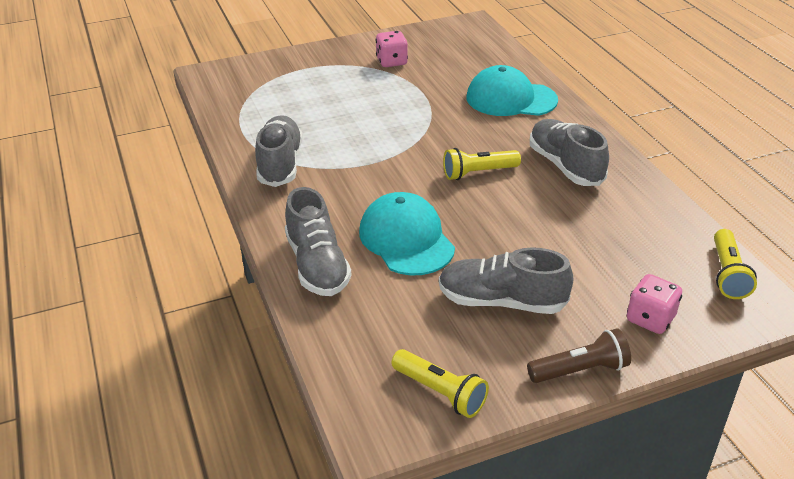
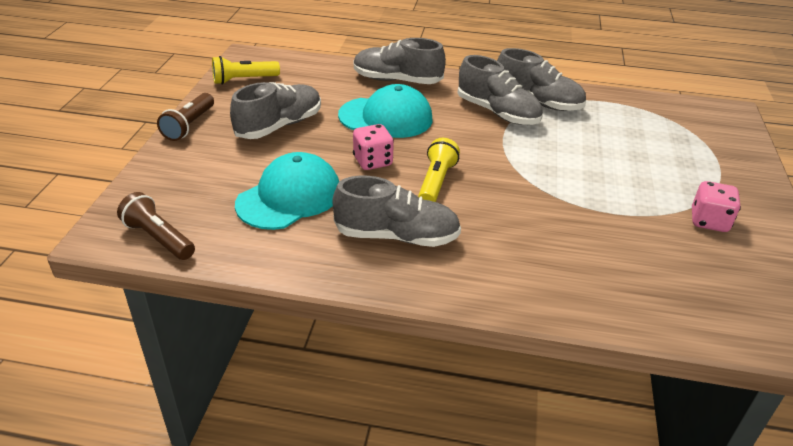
camera: 120 degrees right, 0 degrees up
turquoise cap [467,65,558,116] -> turquoise cap moved to [235,152,339,230]
pink dice [627,274,682,334] -> pink dice moved to [353,124,394,170]
yellow flashlight [714,229,757,299] -> brown flashlight [117,192,195,260]
none -> grey shoe [458,55,543,125]

